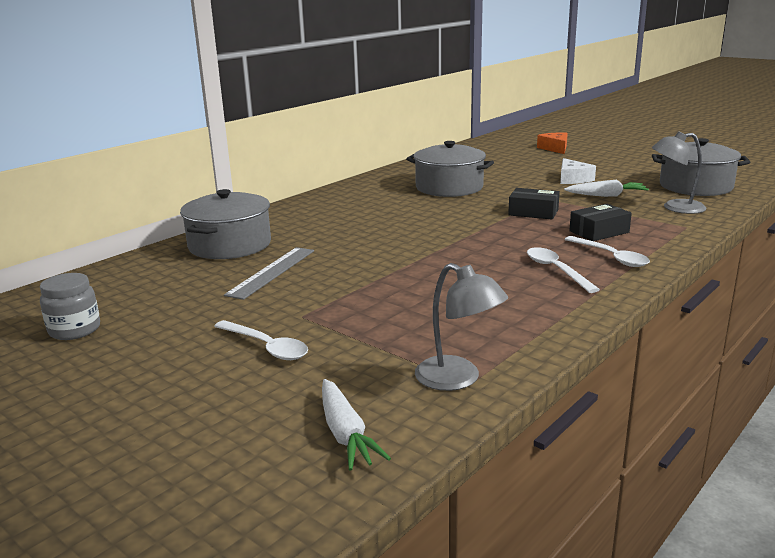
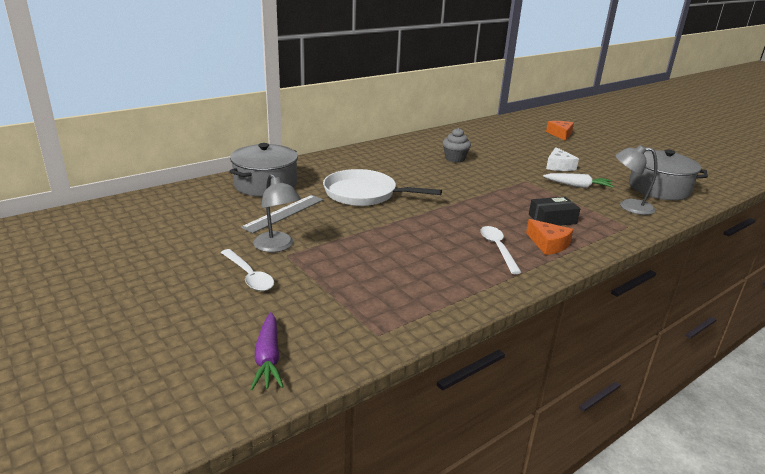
camera: 10 degrees right, 5 degrees up
grey jar [40,273,100,340] -> none
white carrot [322,379,391,471] -> purple carrot [251,312,284,390]
grey pot [406,141,494,197] -> grey cupcake [443,128,471,163]
grey lamp [415,263,508,391] -> grey lamp moved to [253,174,301,252]
black box [508,188,560,220] -> none
white spoon [564,236,650,267] -> orange cheese [526,219,574,255]
none -> white pan [323,169,442,206]

